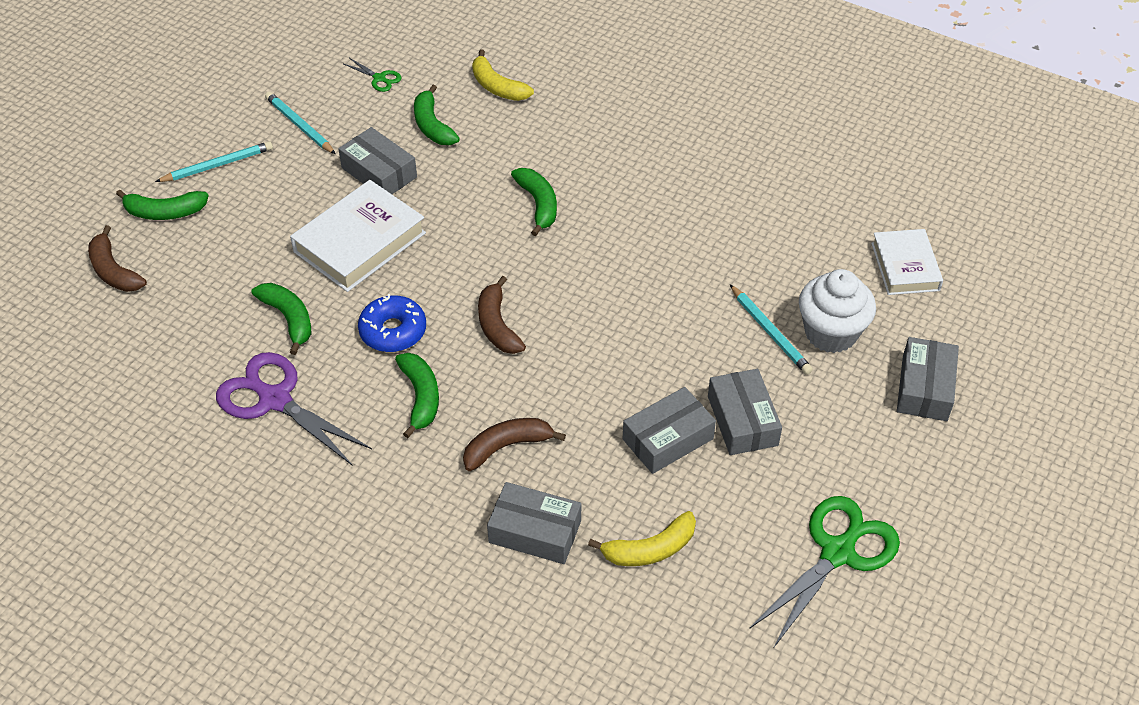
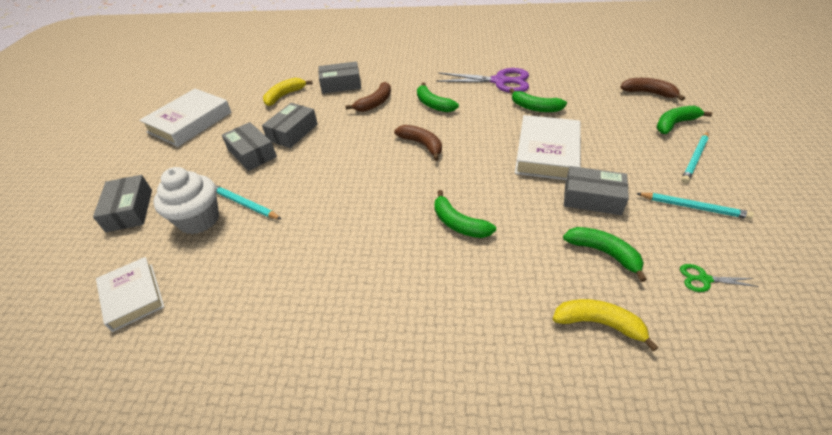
camera: 155 degrees right, 5 degrees down
blue donut [358,294,426,352] -> none
green scissors [749,496,900,647] -> white book [139,89,232,147]

